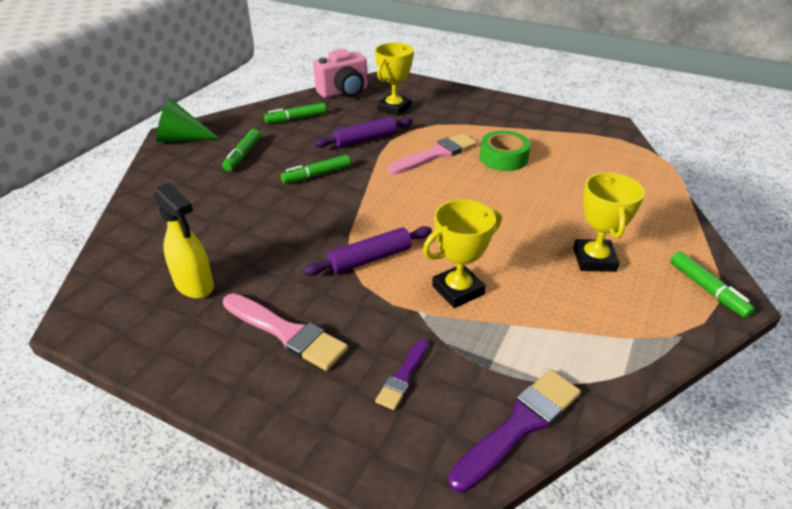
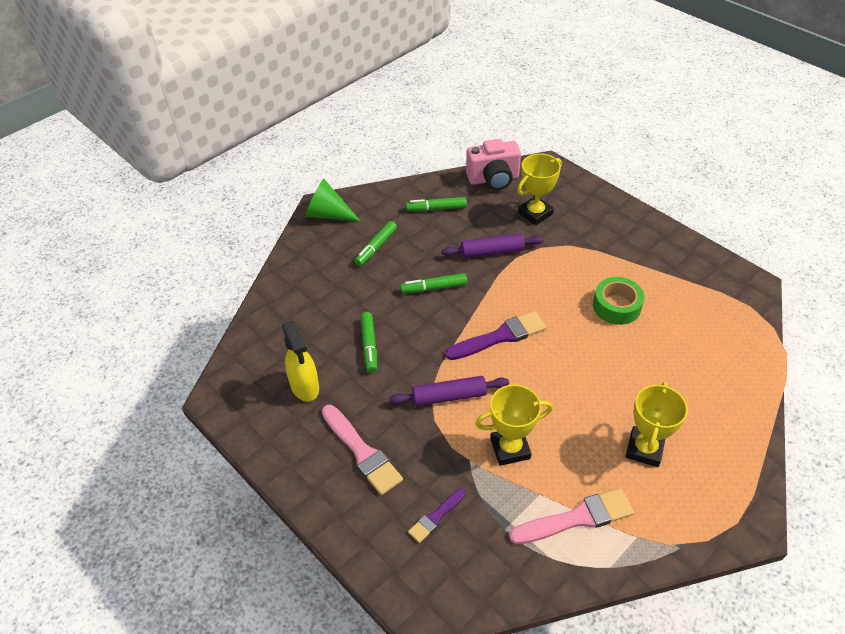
camera: 20 degrees right, 10 degrees up
pink brush [387,133,477,175] -> pink brush moved to [509,489,634,544]
purple brush [448,370,581,493] -> purple brush moved to [445,311,547,360]
green marker [671,251,755,318] -> green marker moved to [360,312,377,373]

